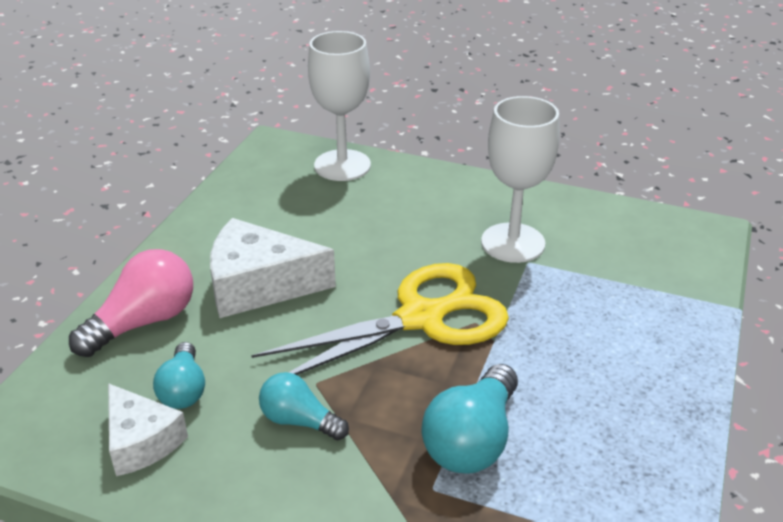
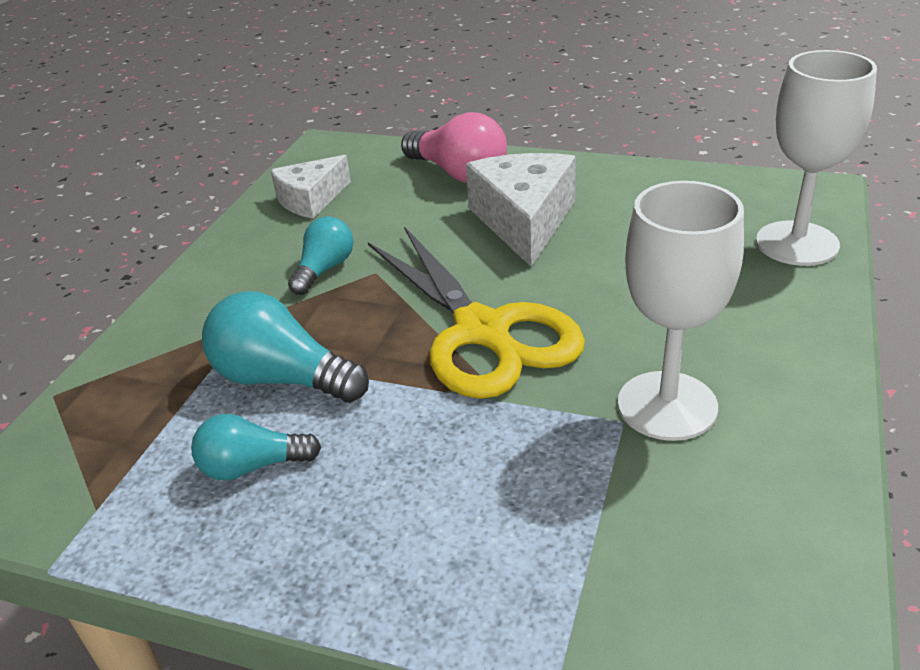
camera: 90 degrees right, 0 degrees up
turquoise light bulb [153,342,205,409] -> turquoise light bulb moved to [191,414,321,480]

